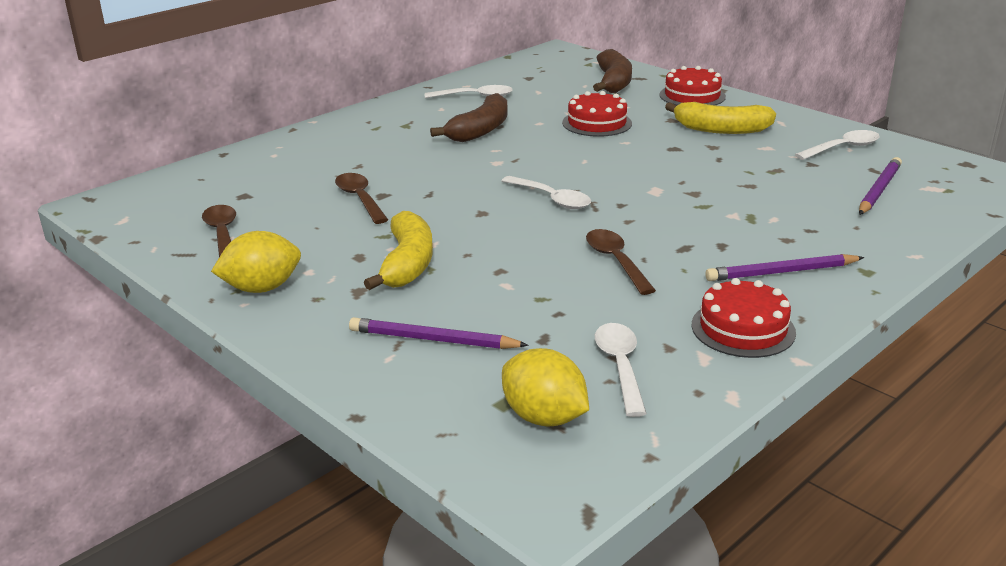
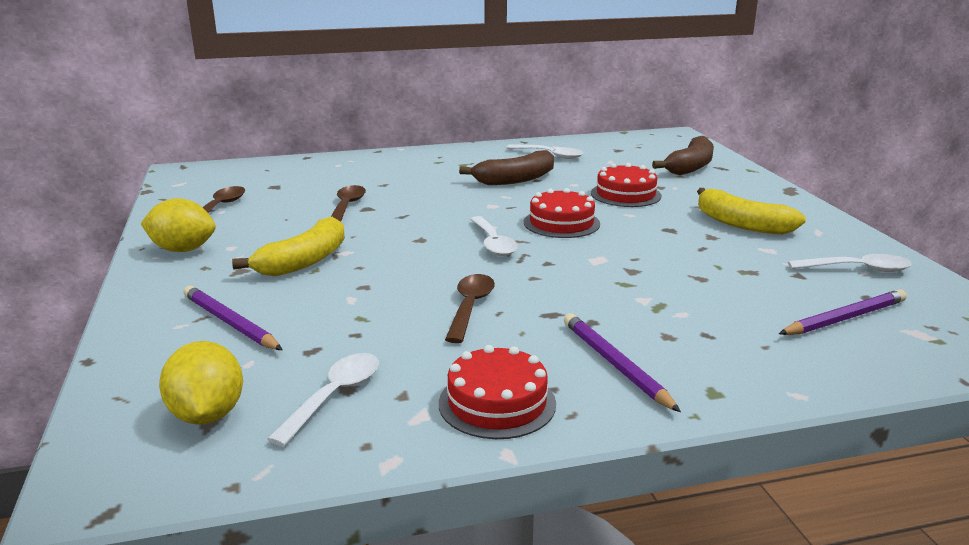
camera: 30 degrees right, 5 degrees down
red cake [659,66,726,105] -> red cake moved to [524,188,600,238]
purple pencil [705,254,864,281] -> purple pencil turned 45 degrees clockwise [564,313,681,412]

